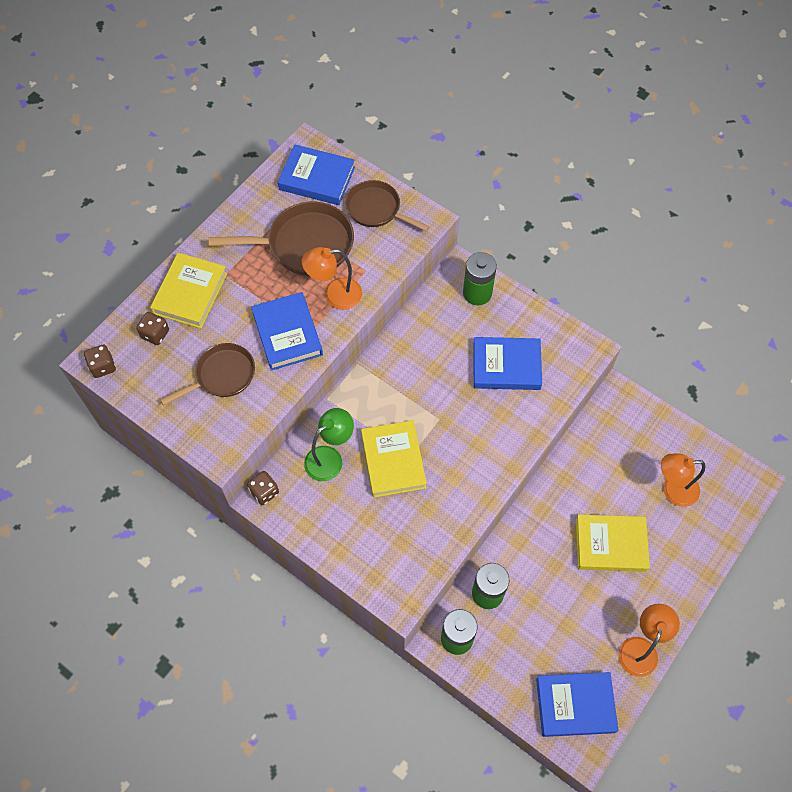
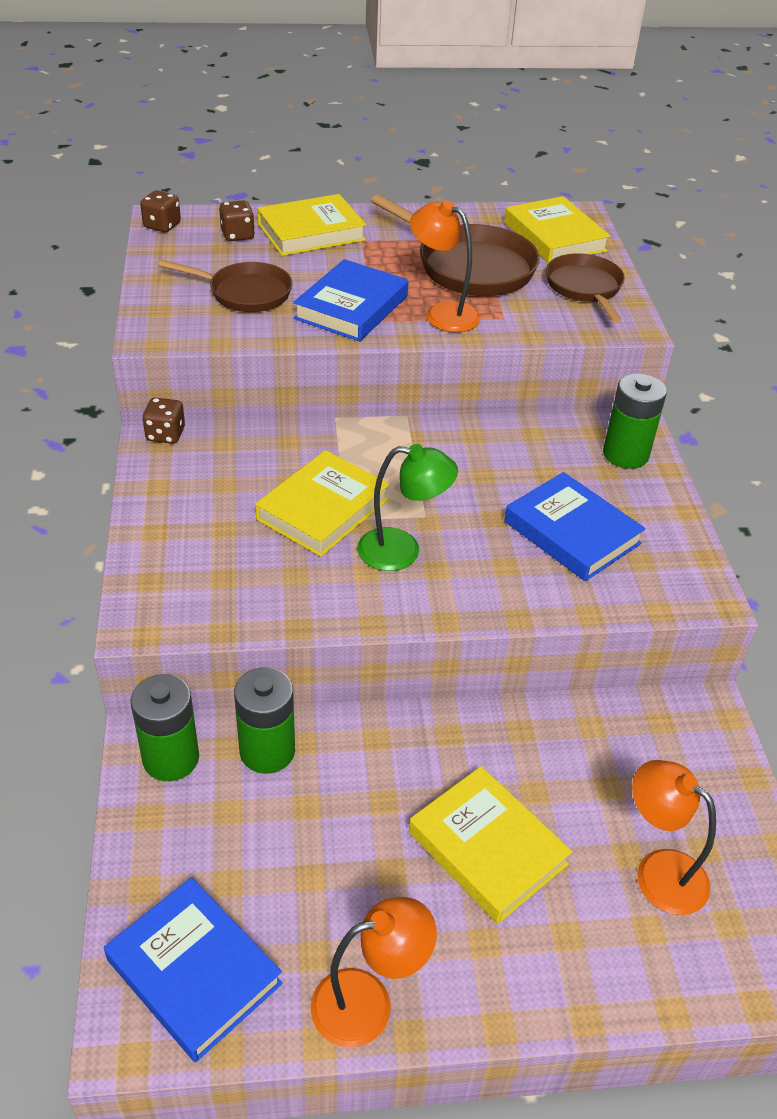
camera: 45 degrees right, 20 degrees down
blue book [278,144,355,205] -> yellow book [504,196,611,263]
green lamp [304,408,354,481] -> green lamp moved to [357,444,458,571]

